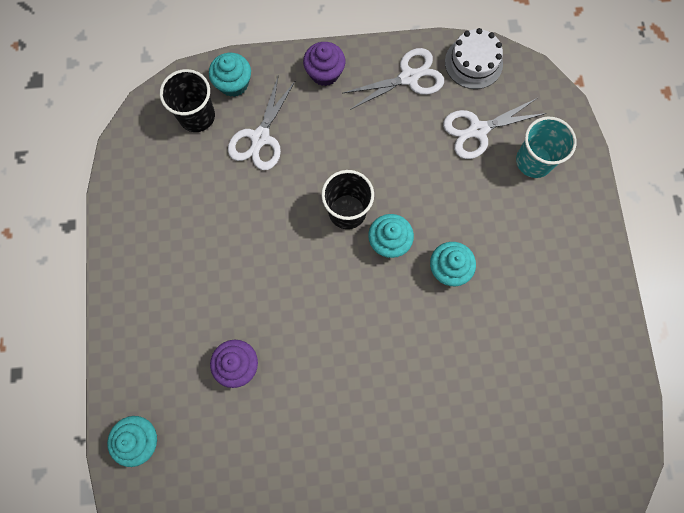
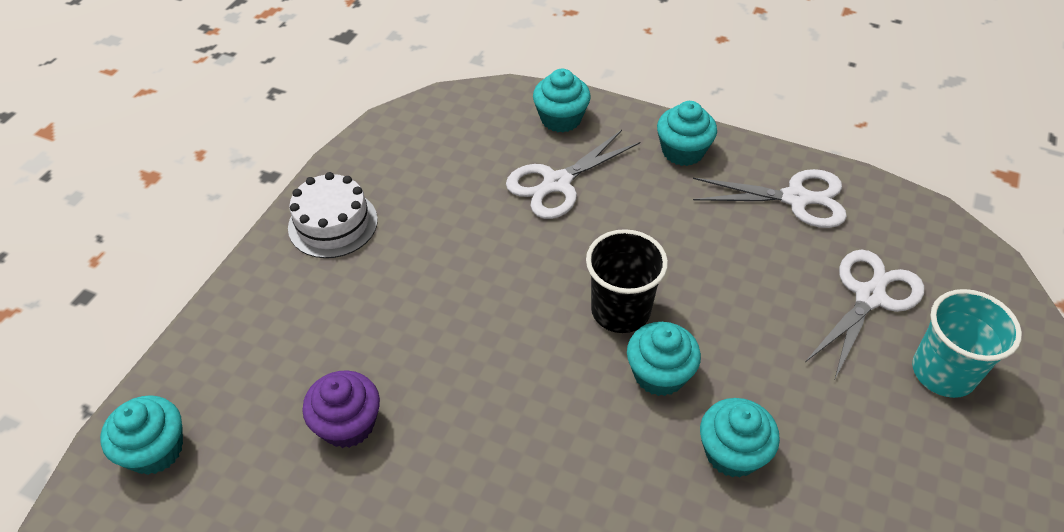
camera: 30 degrees right, 25 degrees down
black cup [160,69,215,132] -> none
purple cupcake [303,42,345,86] -> turquoise cupcake [657,101,717,166]
white scissors [443,98,547,159] -> white scissors turned 120 degrees clockwise [805,250,924,381]
white cake [445,28,503,89] -> white cake moved to [288,172,378,258]

